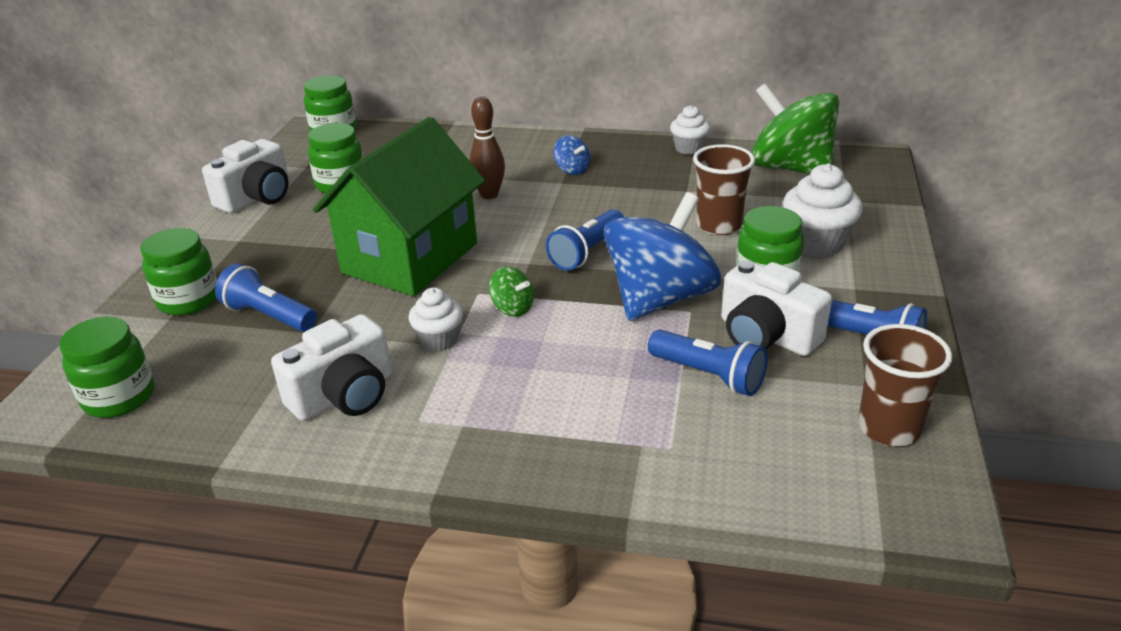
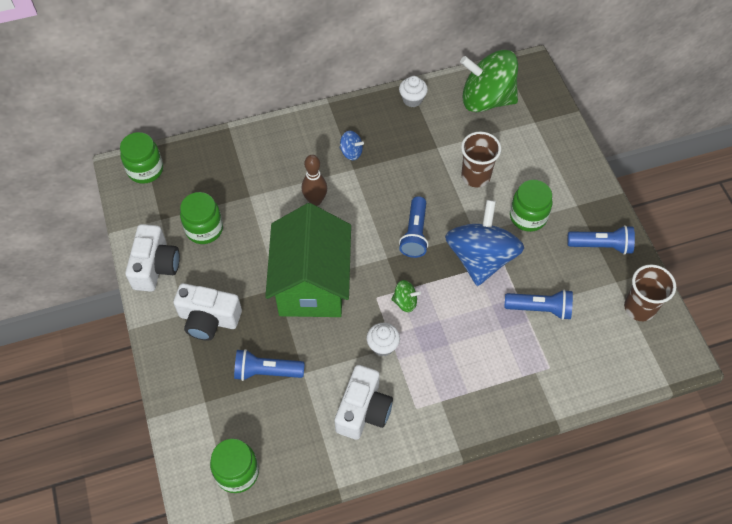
camera: 30 degrees left, 25 degrees up
green jar [140,228,217,316] -> none
white camera [721,260,832,356] -> white camera moved to [173,283,242,341]
white cupcake [783,163,863,257] -> none

